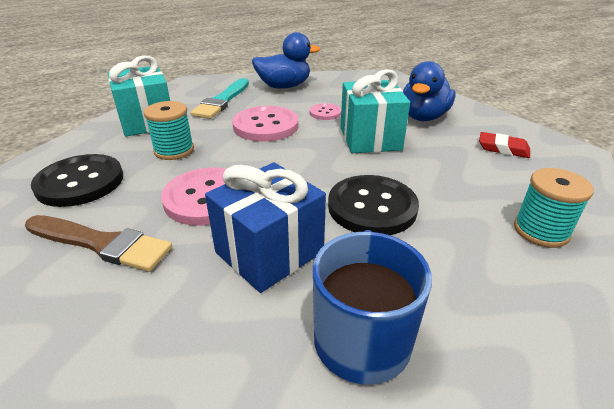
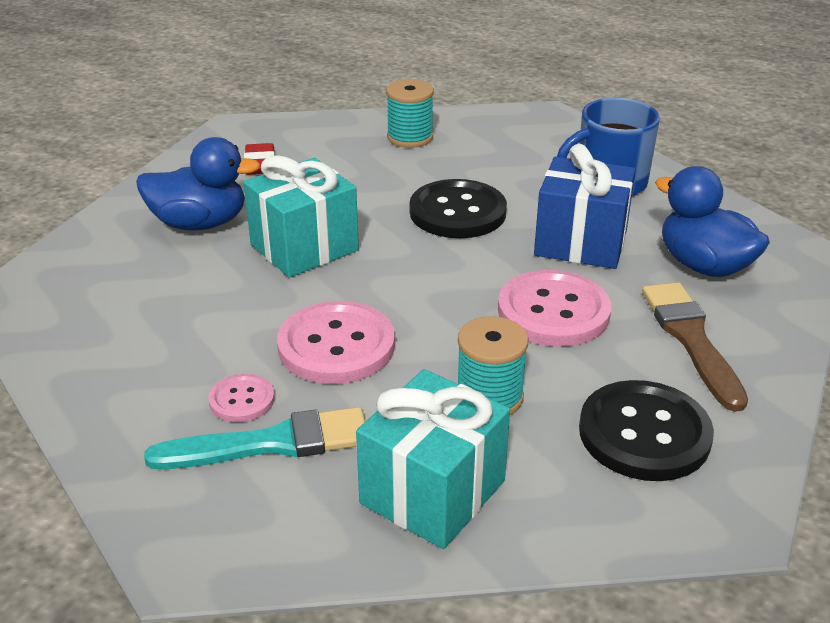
camera: 120 degrees left, 0 degrees up
blue duck [252,32,321,89] -> blue duck moved to [655,166,770,277]
pink button [309,103,341,120] -> pink button moved to [209,374,275,422]

